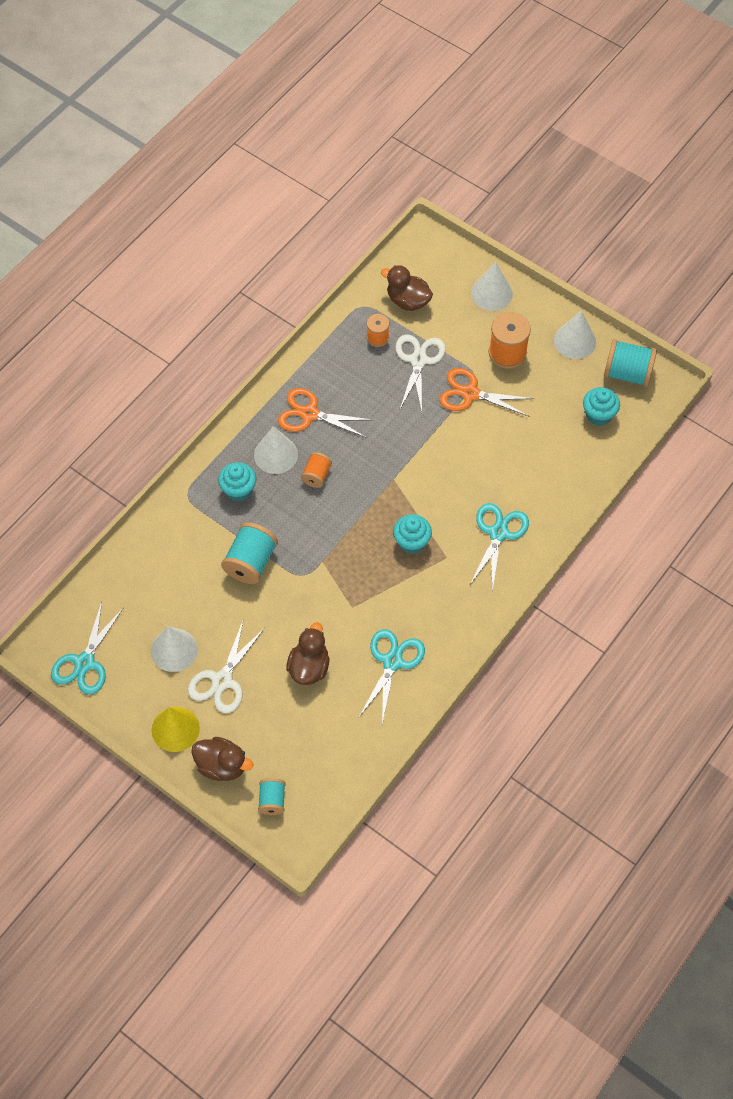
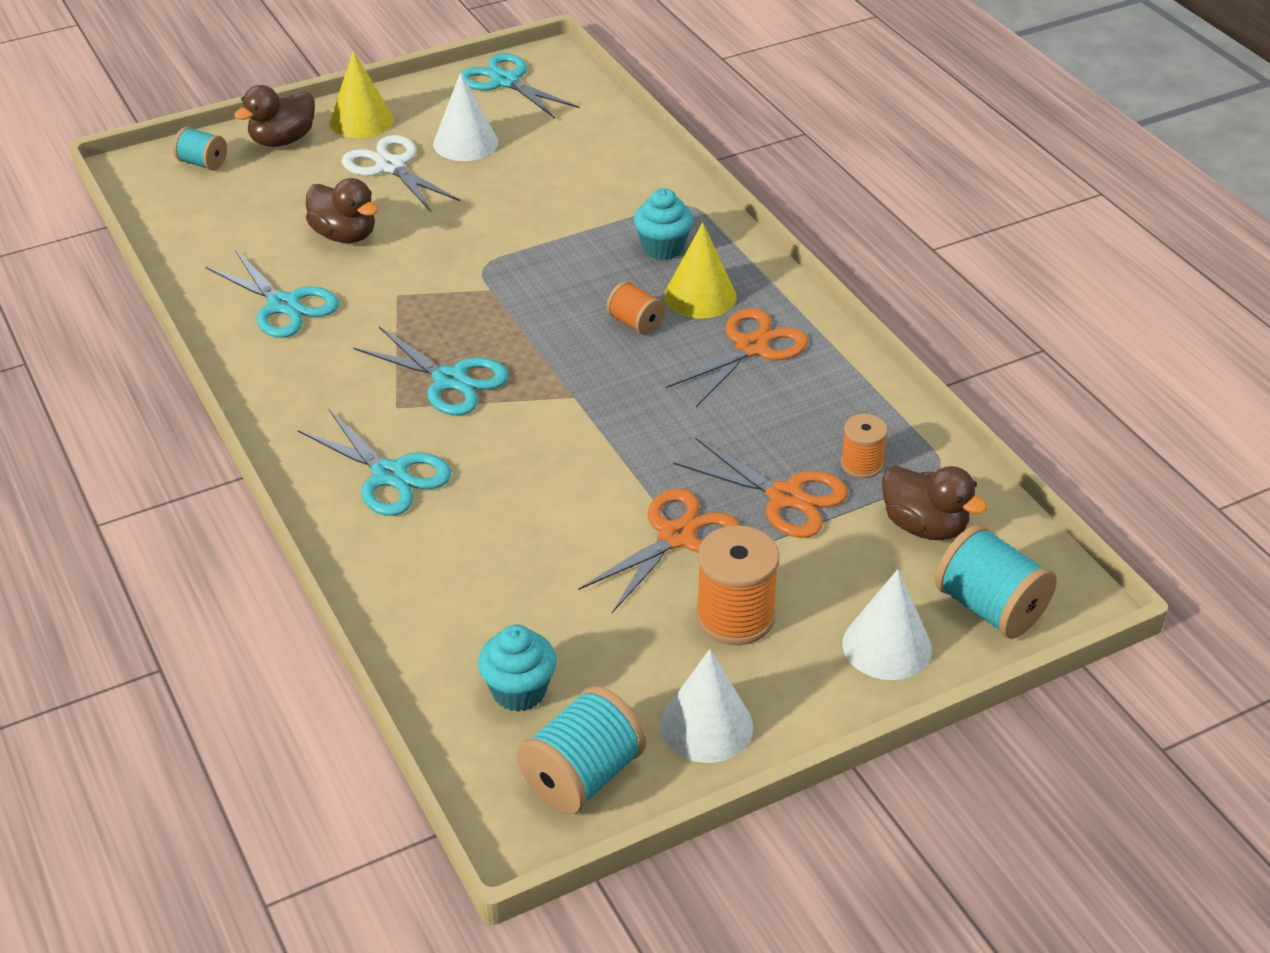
camera: 115 degrees right, 20 degrees down
turquoise spool [221,522,278,584] -> turquoise spool moved to [935,524,1057,639]
white cone [254,426,298,474] -> yellow cone [664,222,736,318]
brown duck [381,265,433,311] -> brown duck turned 75 degrees clockwise [882,466,988,540]
turquoise cupcake [393,514,432,554] -> turquoise scissors [354,327,509,415]
white scissors [395,334,446,412] -> orange scissors [674,438,848,538]

